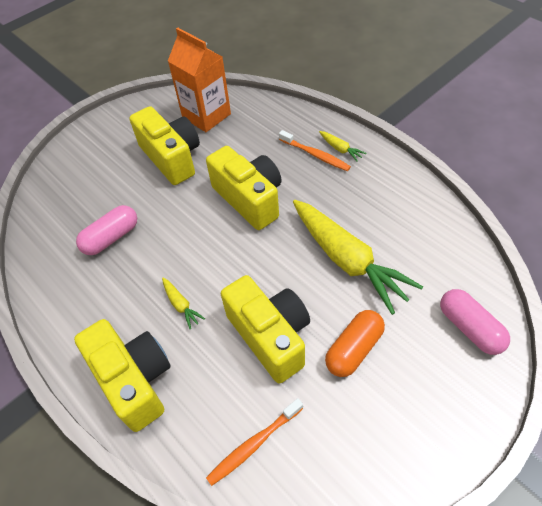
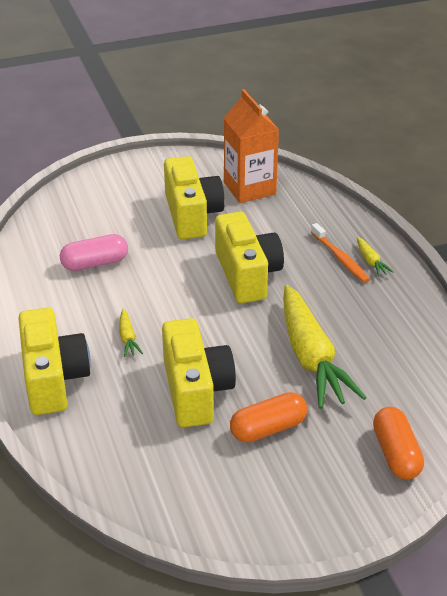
camera: 20 degrees right, 15 degrees down
orange toothbrush [206,398,303,486] -> none
pink capsule [440,289,510,355] -> orange capsule [373,407,424,480]

